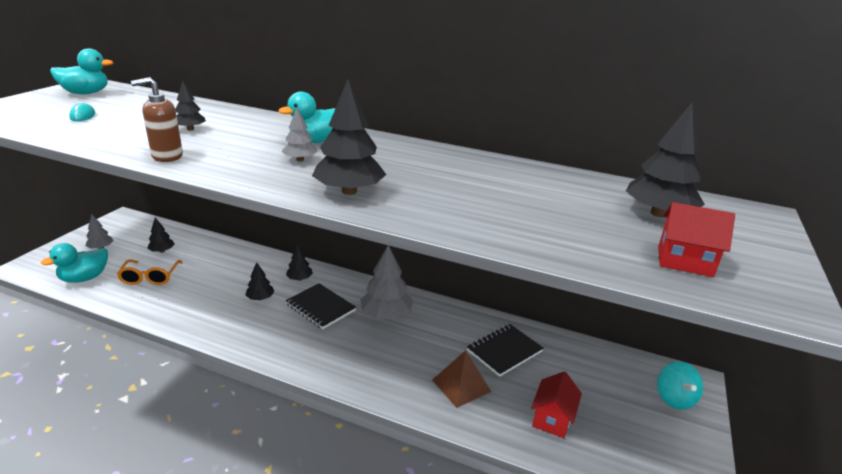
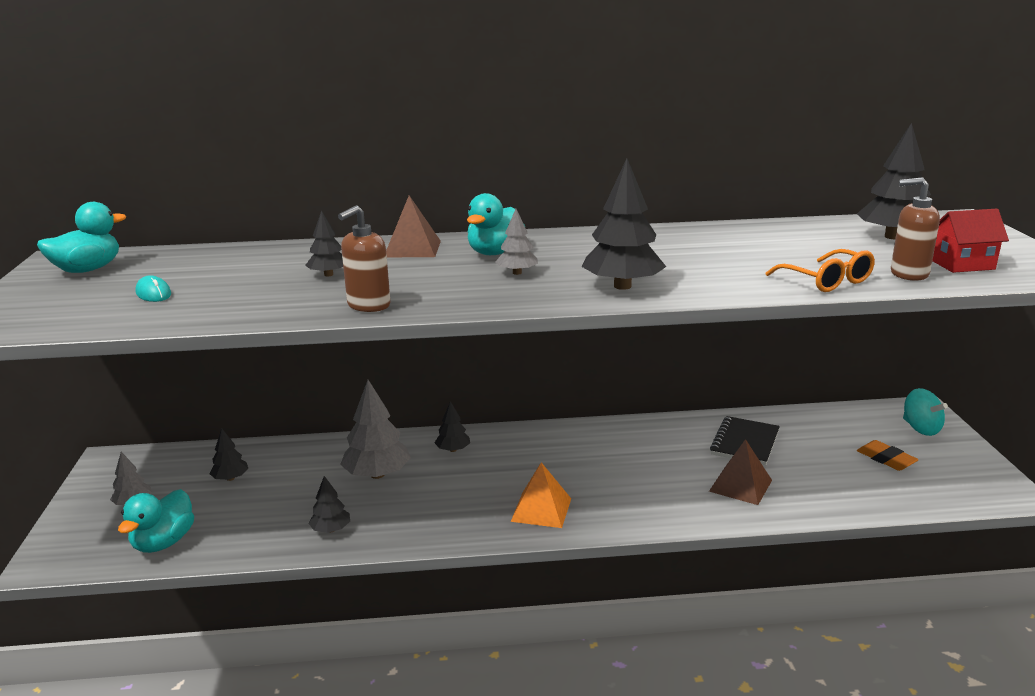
camera: 25 degrees left, 5 degrees down
orange glasses [117,259,183,285] -> orange glasses moved to [766,249,875,292]
black tree [245,262,274,300] -> black tree moved to [309,476,350,533]
black notebook [286,283,356,329] -> none
grey tree [360,245,413,319] -> grey tree moved to [340,380,411,479]
red house [531,371,582,438] -> none
none -> brown pyramid [386,195,441,257]
none -> orange pyramid [511,462,571,528]
none -> orange eraser [857,440,919,471]
none -> brown soap dispenser [891,177,940,281]

